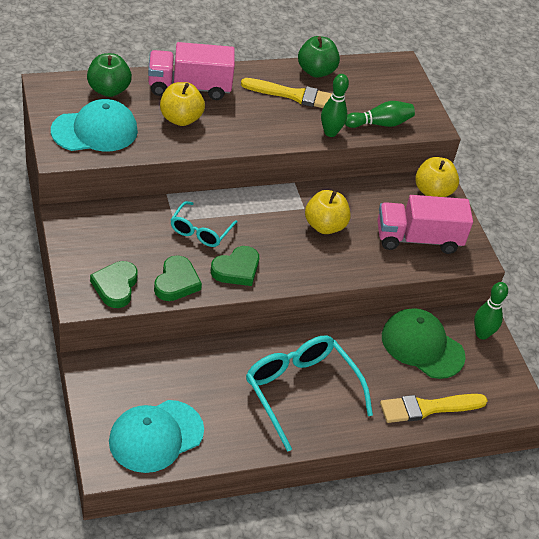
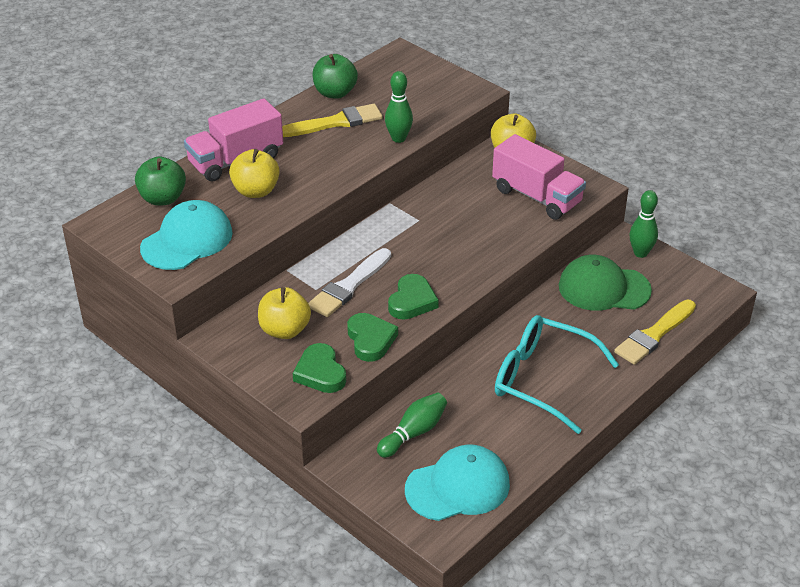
camera: 25 degrees left, 5 degrees down
turquoise cap [109,400,204,473] -> turquoise cap turned 135 degrees counterclockwise [405,445,510,521]
turquoise glasses [171,201,237,247] -> white brush [308,248,391,317]
yellow apple [305,190,350,234] -> yellow apple moved to [258,287,311,339]
green bowling pin [345,101,415,128] -> green bowling pin moved to [377,393,447,458]
pink truck [377,195,473,254] -> pink truck turned 105 degrees counterclockwise [492,134,586,220]

